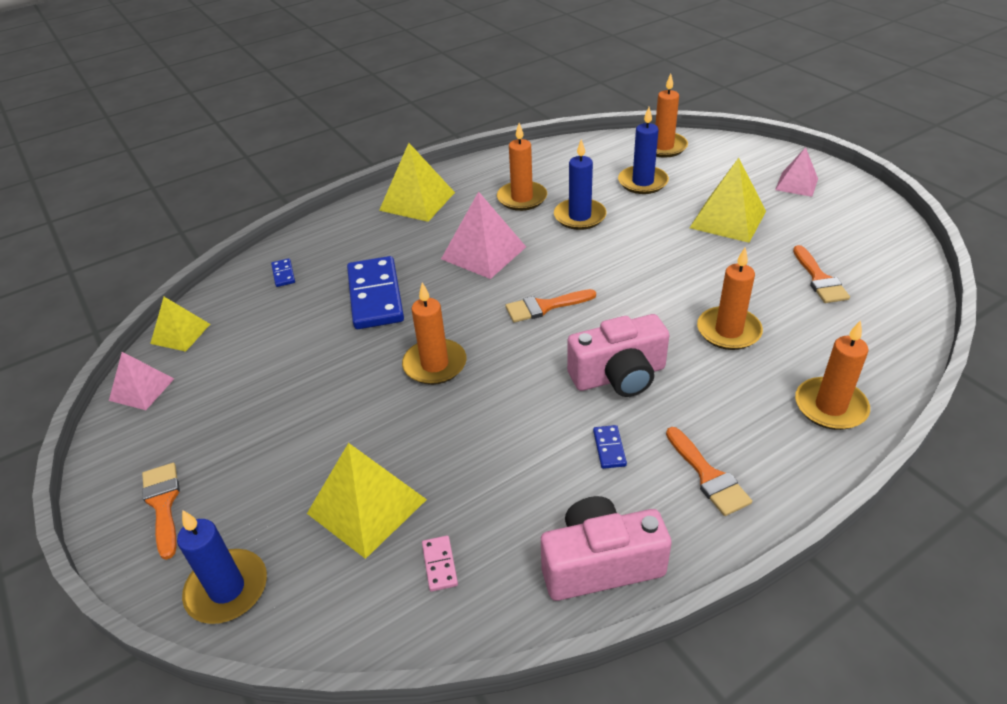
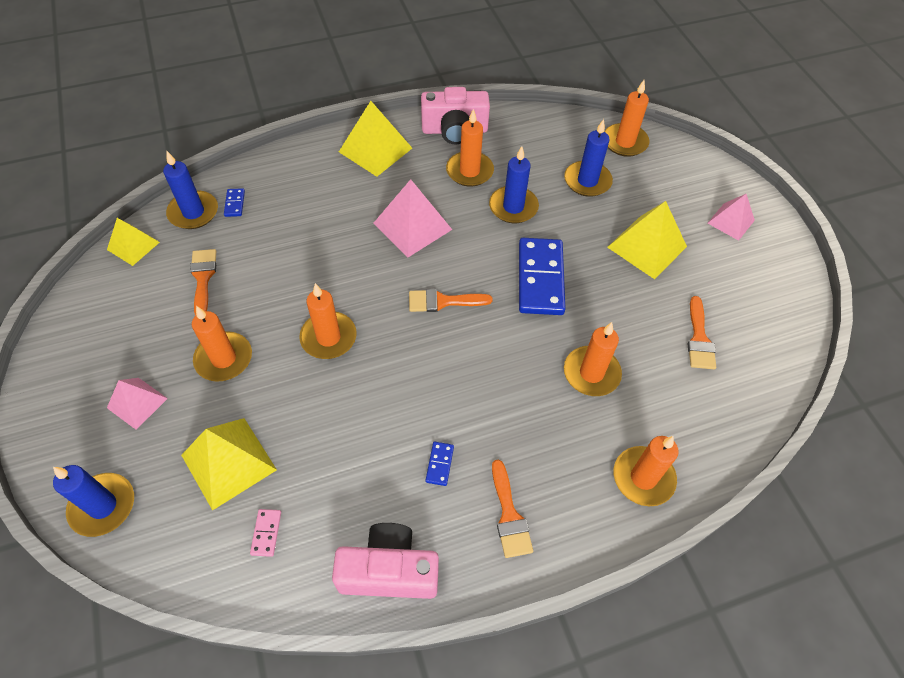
camera: 10 degrees right, 15 degrees up
pink pyramid [109,352,174,410] -> pink pyramid moved to [107,378,168,430]
orange brush [142,463,180,560] -> orange brush moved to [190,249,216,316]
blue domino [347,256,404,329] -> blue domino moved to [519,238,566,315]
pink camera [567,314,669,397] -> pink camera moved to [421,87,490,144]
none -> blue candle [163,151,218,229]
none -> orange candle [192,306,252,382]

